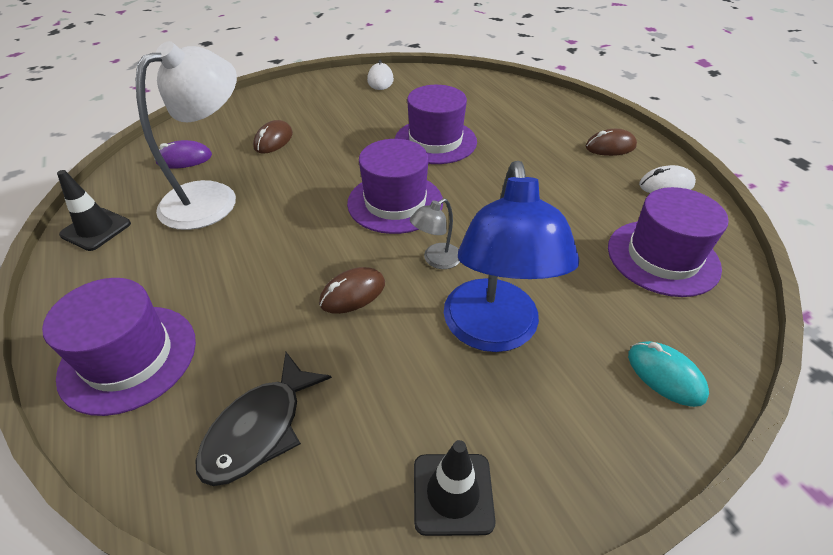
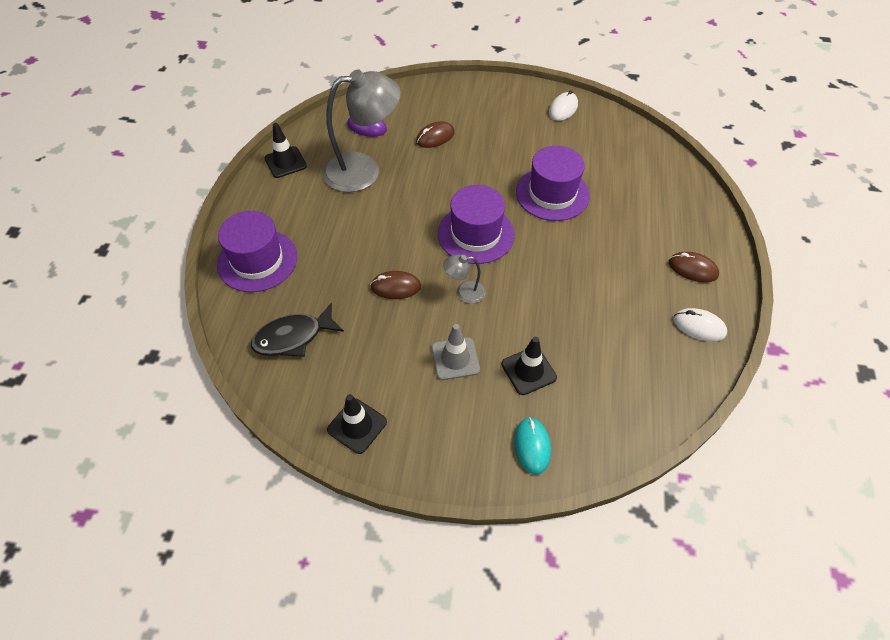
camera: 35 degrees right, 10 degrees up
white lamp [136,41,237,230] -> grey lamp [323,69,401,192]
blue lamp [444,161,579,352] -> grey traffic cone [432,324,480,380]
purple hat [608,187,729,297] -> none
none -> black traffic cone [501,337,557,395]

